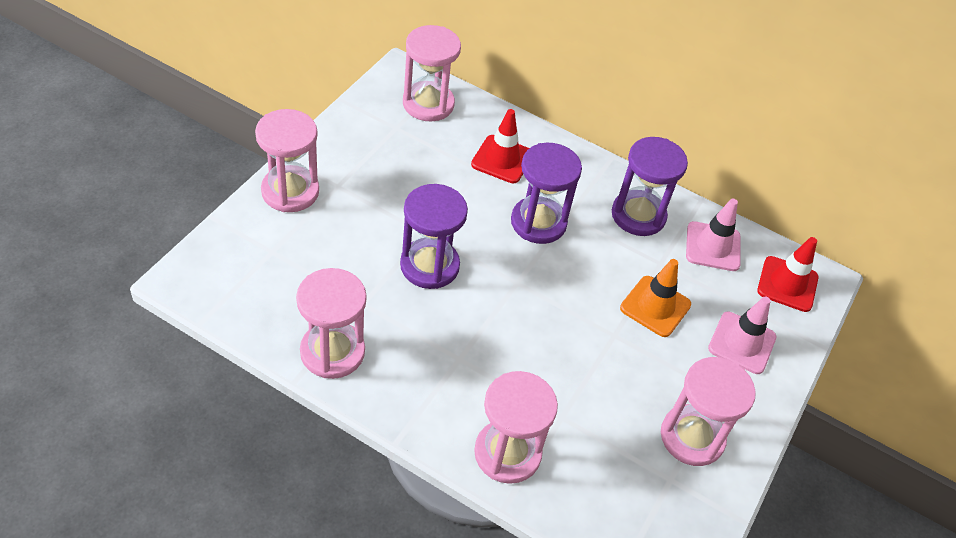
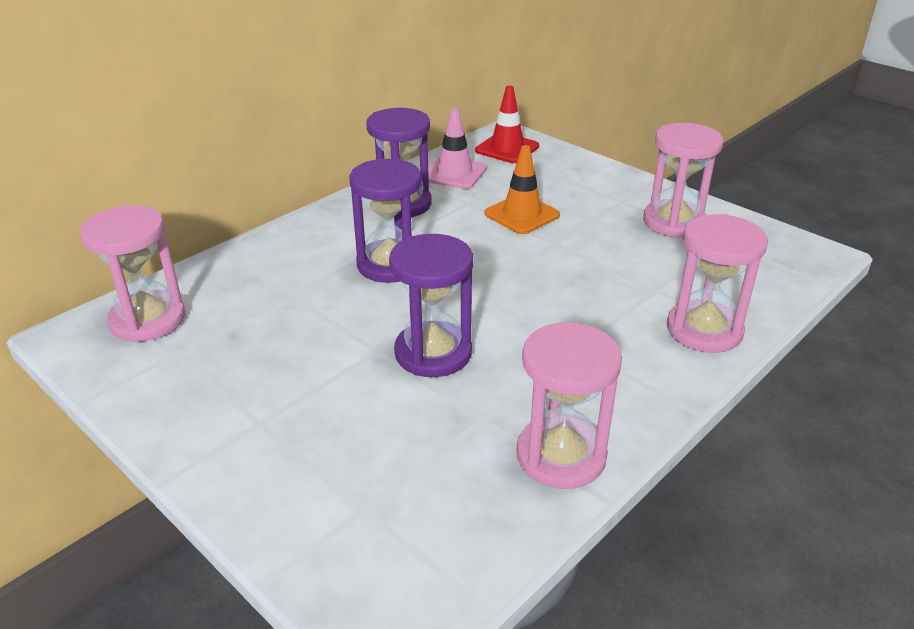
camera: 70 degrees left, 15 degrees down
pink hourglass [255,109,319,212] -> none
red traffic cone [471,109,529,183] -> none
pink traffic cone [708,297,777,374] -> none

